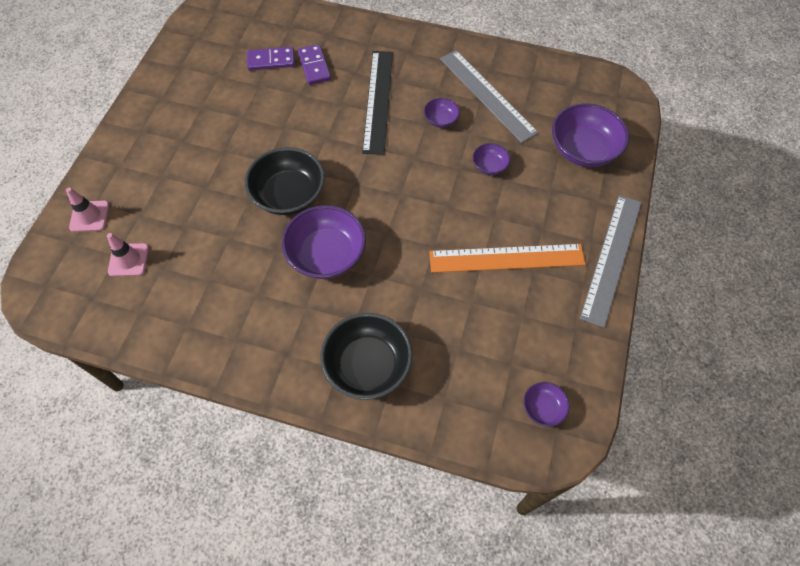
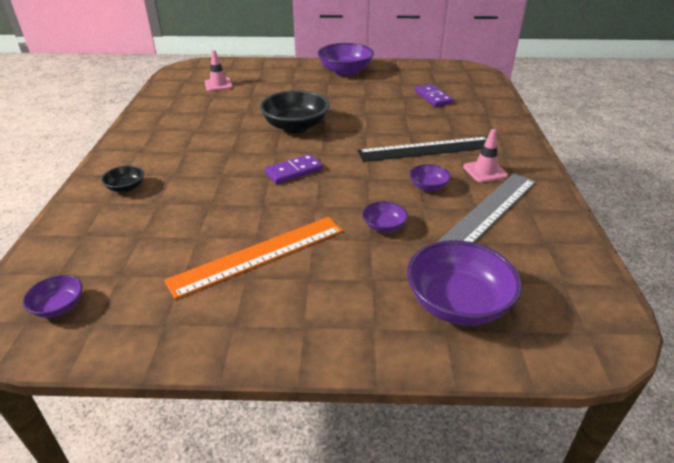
camera: 75 degrees right, 25 degrees down
pink traffic cone [66,188,109,232] -> pink traffic cone moved to [463,129,508,183]
purple bowl [282,205,366,279] -> purple bowl moved to [318,43,374,76]
purple domino [298,44,331,85] -> purple domino moved to [264,154,323,184]
black bowl [320,313,413,400] -> black bowl [101,165,144,192], size x0.49
orange ruler [429,244,586,273] -> orange ruler turned 75 degrees clockwise [164,217,343,299]
grey ruler [580,195,642,328] -> none

